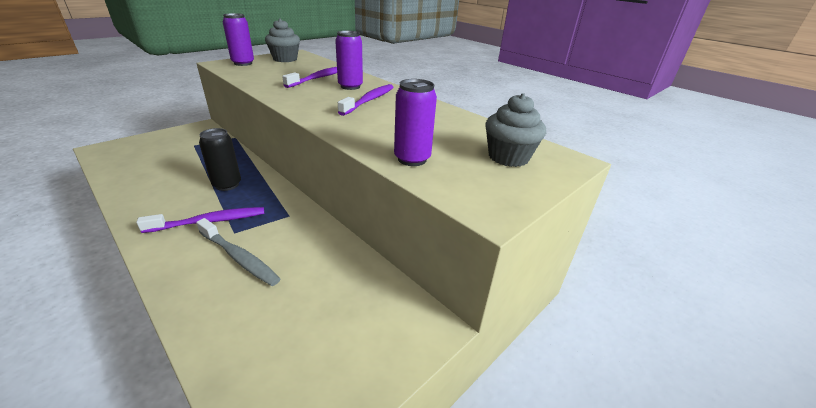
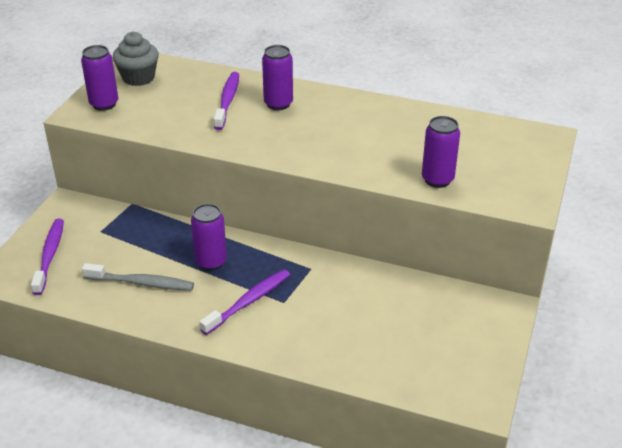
camera: 25 degrees left, 5 degrees up
grey toothbrush [196,218,280,286] -> grey toothbrush moved to [82,263,194,290]
black can [199,128,241,191] -> purple can [191,204,227,271]
purple toothbrush [338,84,393,116] -> purple toothbrush moved to [31,219,64,295]
grey cupcake [485,93,546,167] -> none

